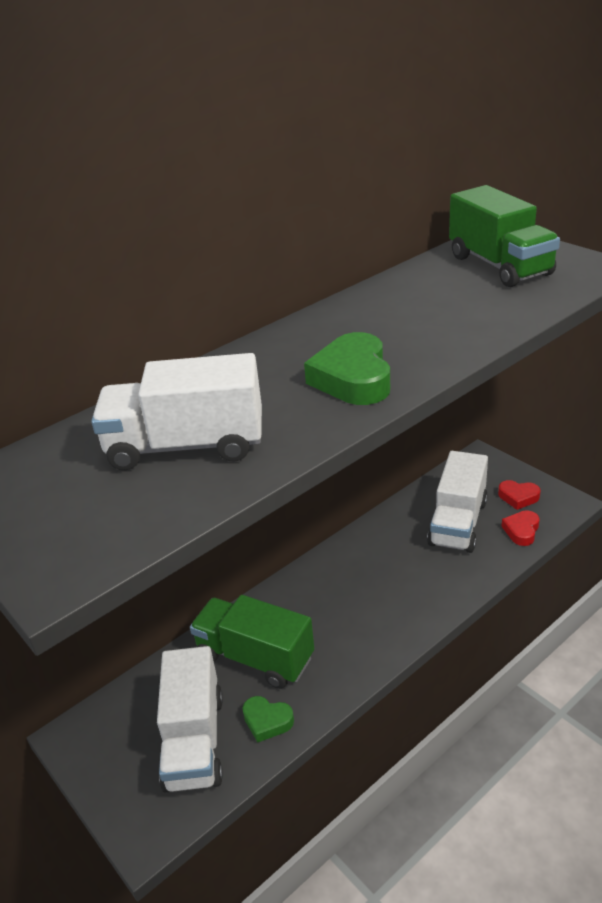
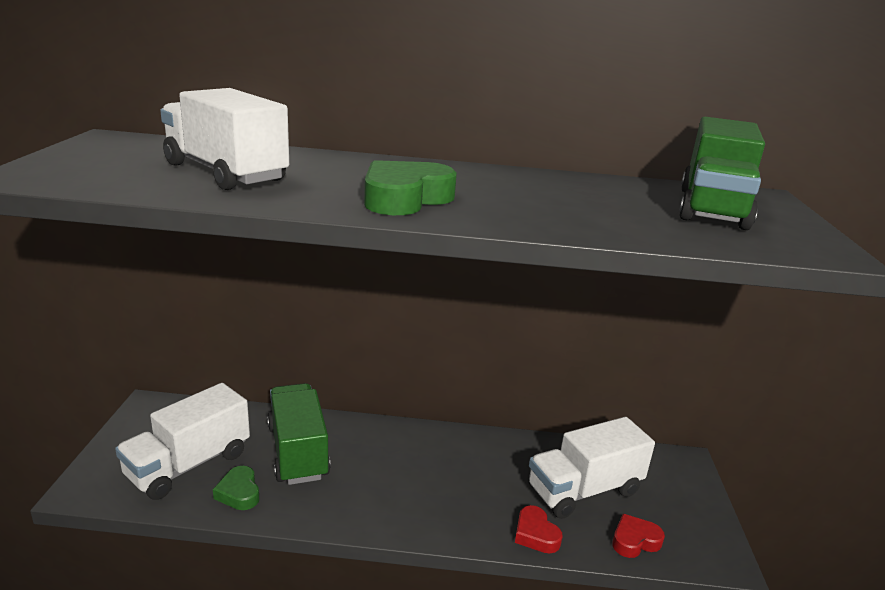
camera: 40 degrees right, 10 degrees down
red heart [498,480,541,510] -> red heart moved to [515,505,562,554]

